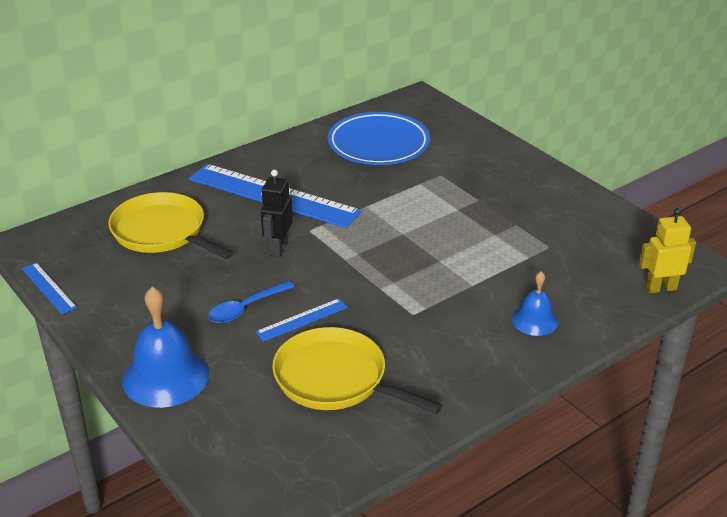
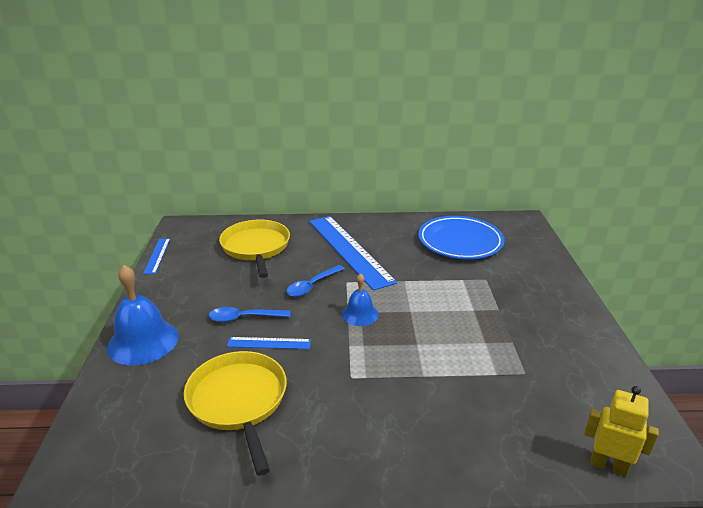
camera: 35 degrees right, 5 degrees down
black robot [261,170,293,257] -> blue spoon [286,265,345,297]
blue bell [512,271,558,336] -> blue bell moved to [342,273,379,326]

